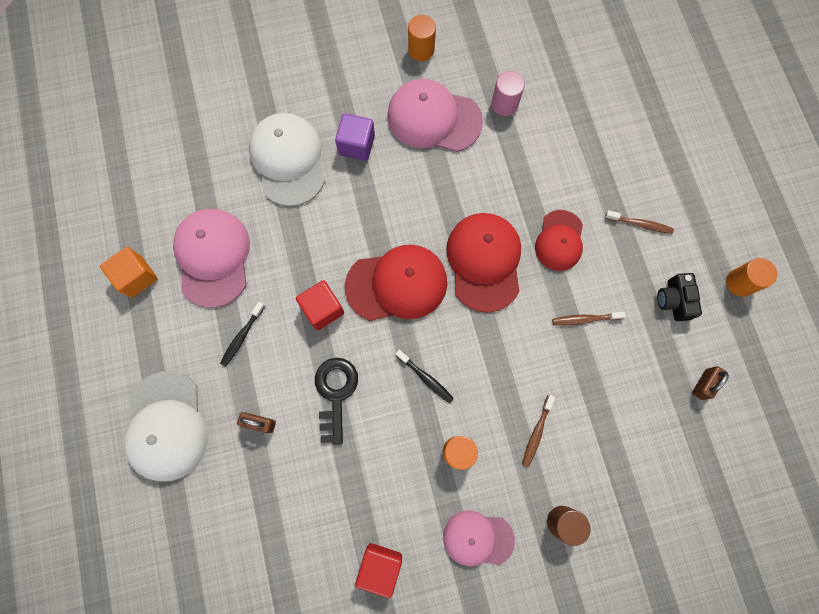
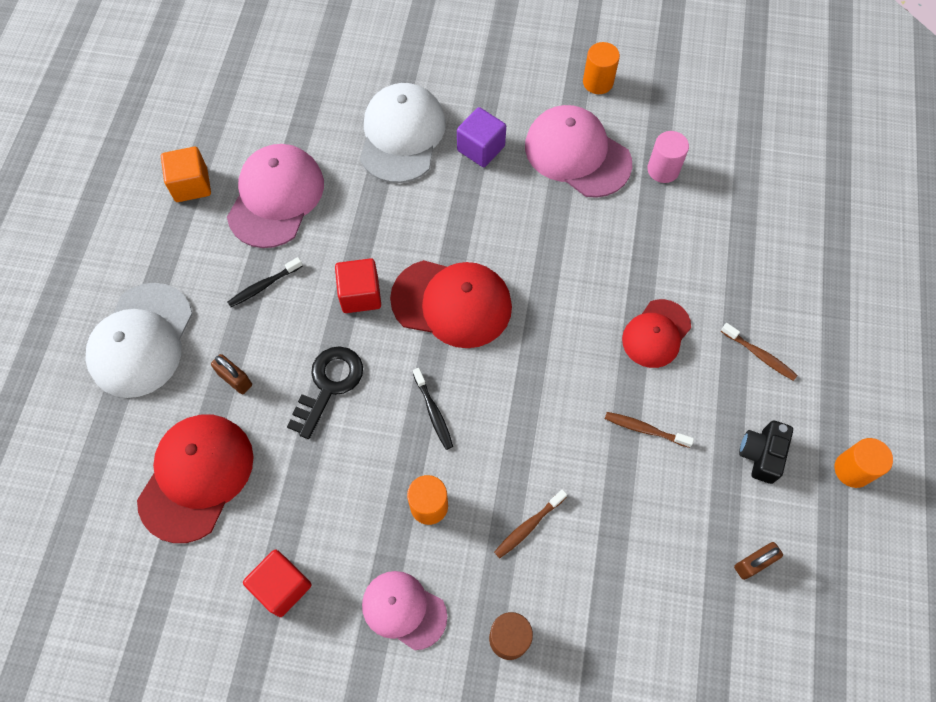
camera: 25 degrees right, 10 degrees down
red cap [446,213,521,313] -> red cap moved to [137,415,254,543]

